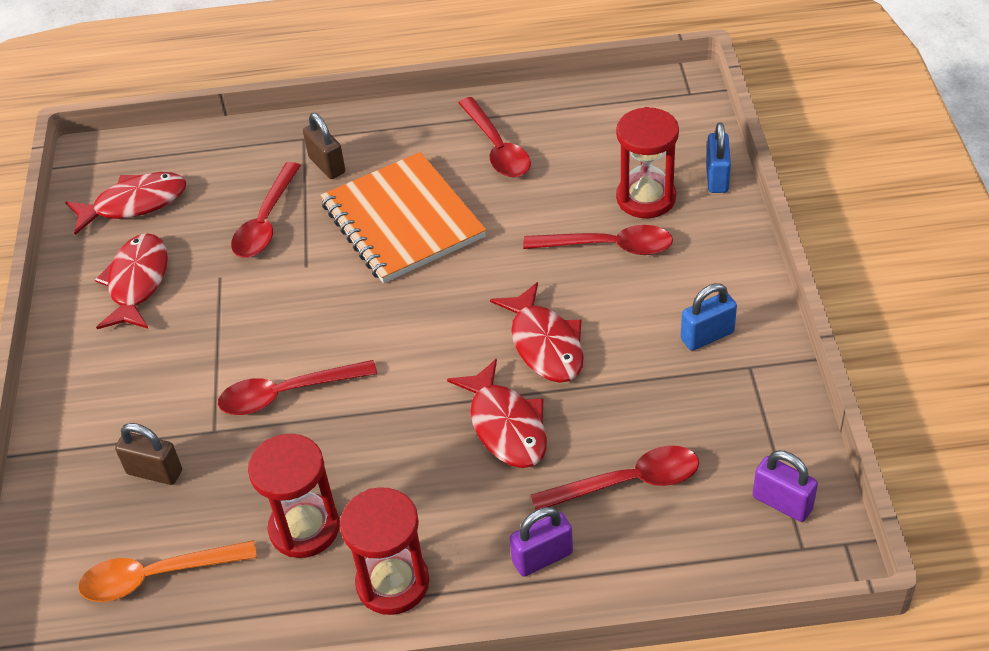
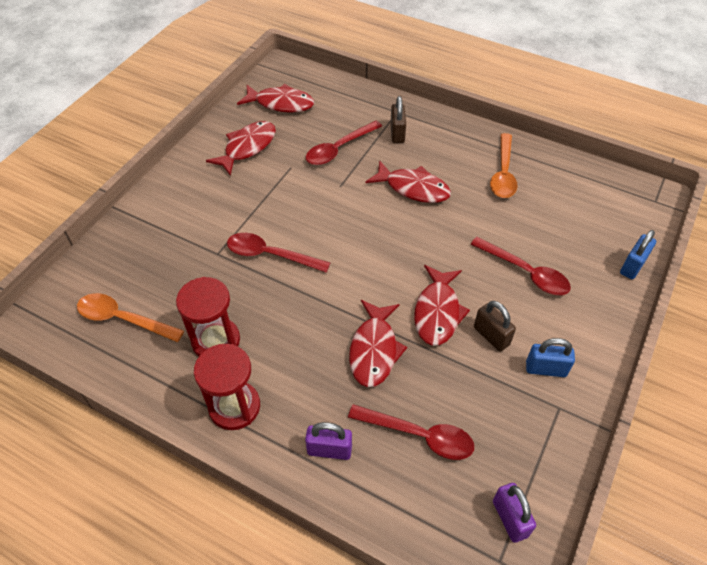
camera: 30 degrees right, 5 degrees up
brown padlock [115,423,182,485] -> brown padlock moved to [474,301,516,352]
orange notebook [320,152,486,283] -> red fish [366,160,451,203]
red spoon [459,97,531,178] -> orange spoon [490,133,518,198]
red hourglass [616,107,679,218] -> none

